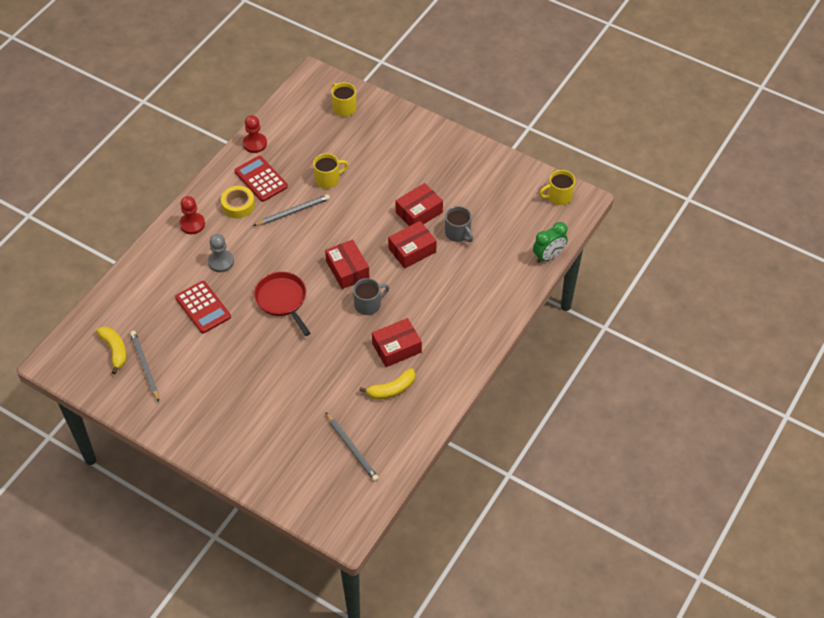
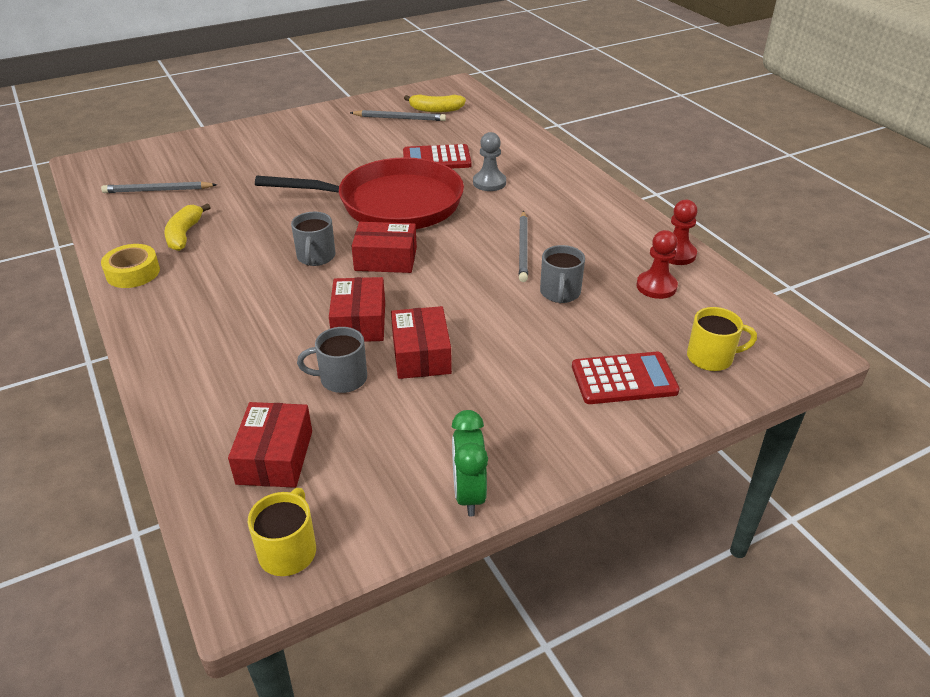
camera: 120 degrees right, 15 degrees down
red pawn [180,196,205,234] -> red pawn moved to [636,230,678,299]
yellow tape [221,186,255,218] -> yellow tape moved to [101,244,160,288]
red calculator [234,156,288,202] -> red calculator moved to [572,352,680,404]
red pan [254,272,310,336] -> red pan [255,157,464,229], size x1.78
yellow mug [313,153,349,189] -> grey mug [540,245,585,303]
red box [372,318,422,367] -> red box moved to [228,402,312,488]
green clock [533,222,568,263] -> green clock moved to [452,410,488,516]

